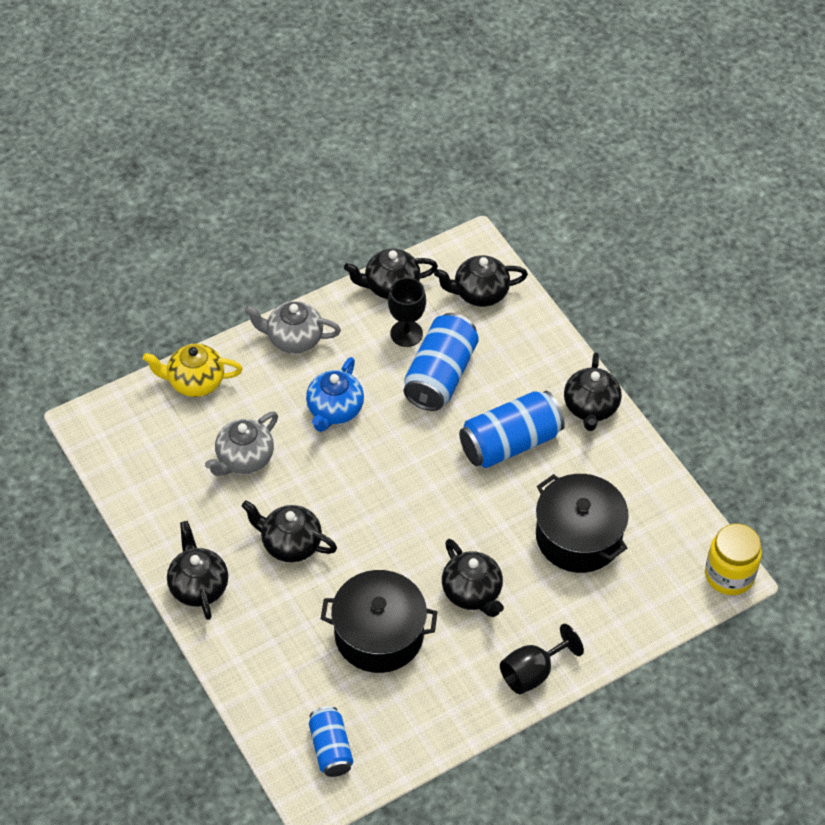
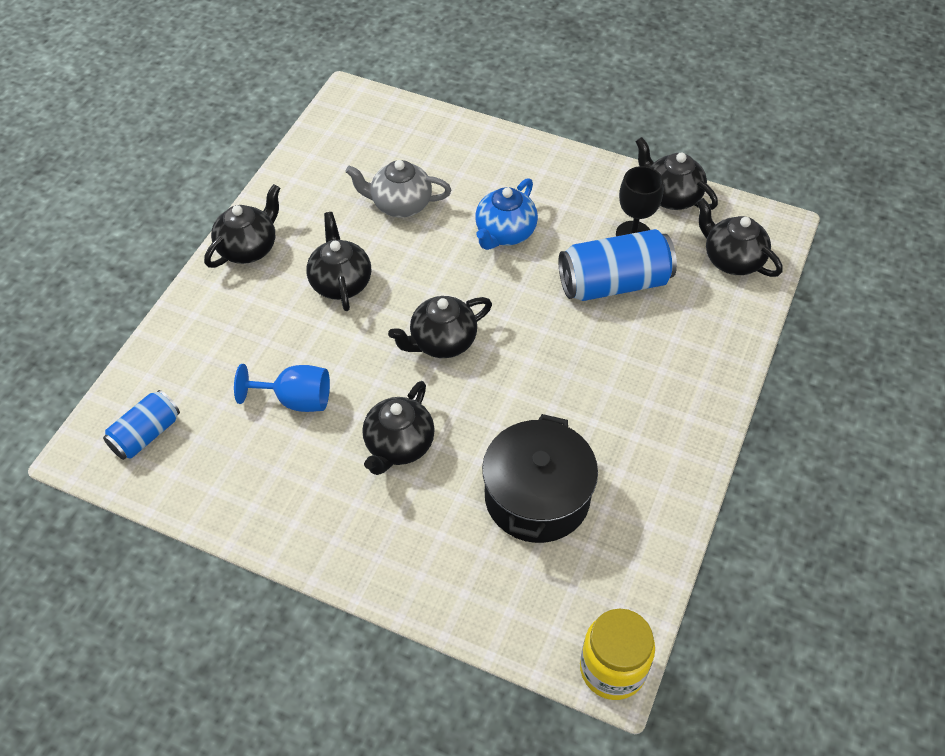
camera: 55 degrees right, 0 degrees up
yellow teapot [143,343,243,397] -> none
grey teapot [244,301,341,354] -> none
blue teapot [306,357,364,432] -> blue teapot turned 45 degrees counterclockwise [475,178,538,250]
black pot [321,570,438,673] -> blue goblet [234,364,330,412]
blue can [459,391,565,468] -> none
black goblet [500,624,584,694] -> none
black teapot [564,352,622,431] -> black teapot moved to [388,296,492,358]

